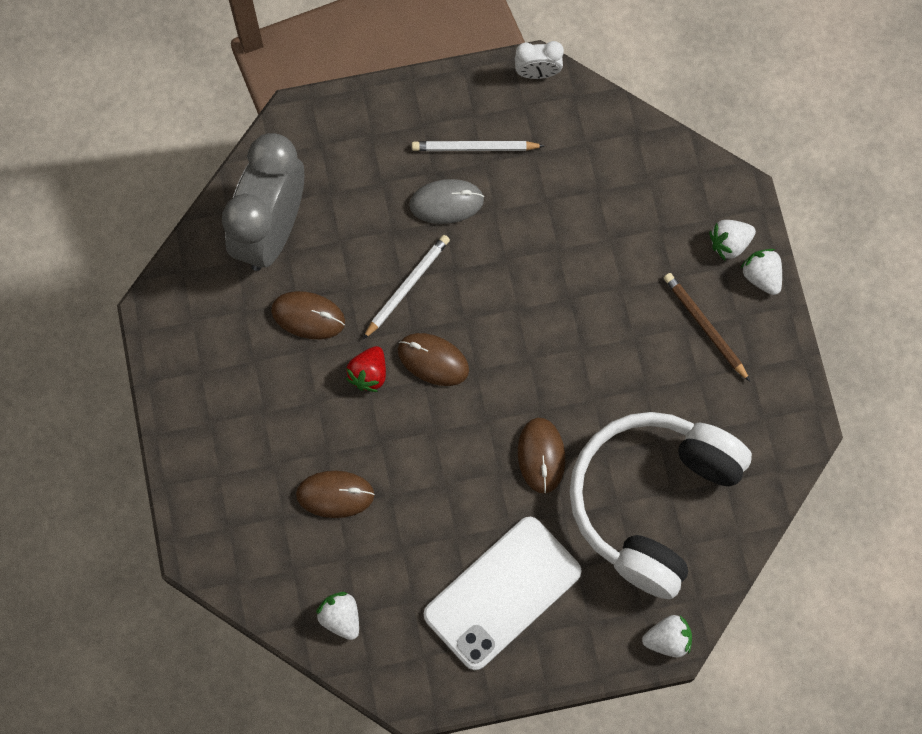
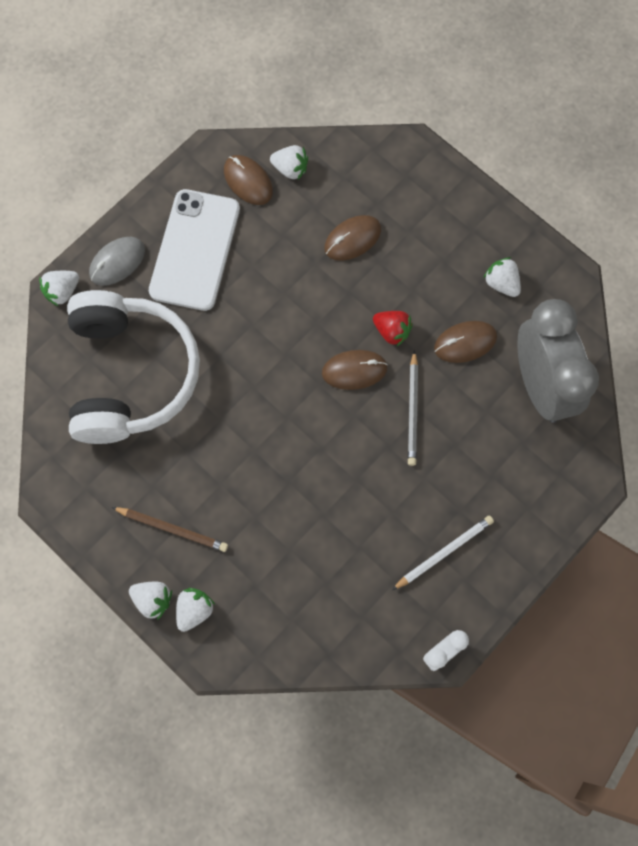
camera: 145 degrees right, 0 degrees up
red strawberry [346,346,386,392] -> red strawberry turned 135 degrees clockwise [373,311,413,346]
white pencil [363,235,450,339] -> grey pencil [408,350,418,466]
grey mouse [409,179,484,224] -> grey mouse moved to [89,237,145,286]
brown mouse [518,418,565,494] -> brown mouse moved to [224,155,273,205]
none -> white strawberry [483,257,521,297]

